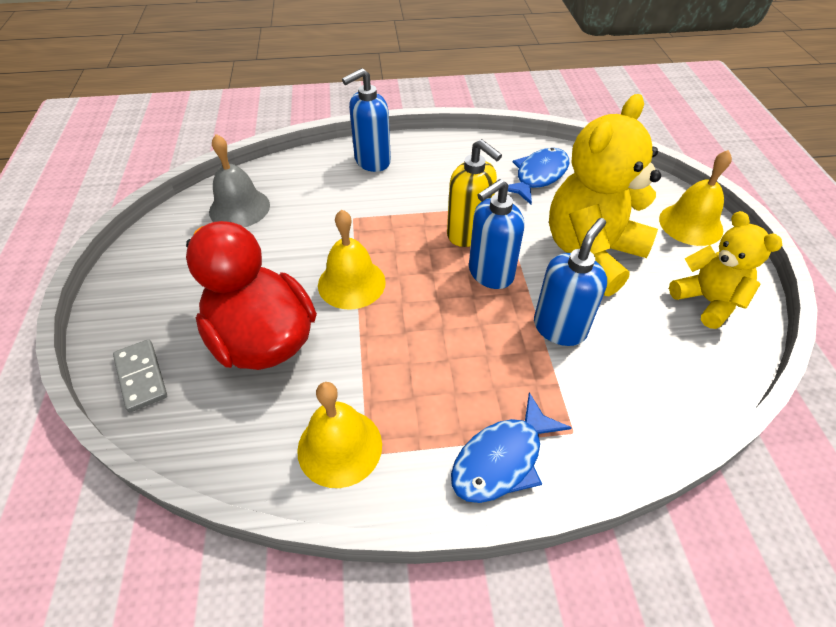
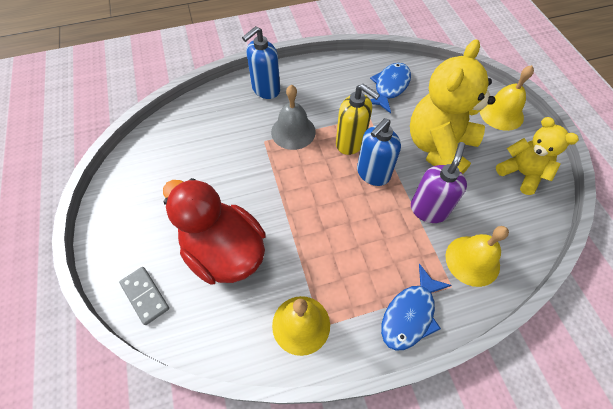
camera: 10 degrees left, 10 degrees up
grey bell [209,134,270,227] -> grey bell moved to [271,85,316,150]
yellow bell [318,210,386,309] -> yellow bell moved to [445,226,509,287]
blue soap dispenser [534,218,607,346] -> purple soap dispenser [411,142,467,223]

